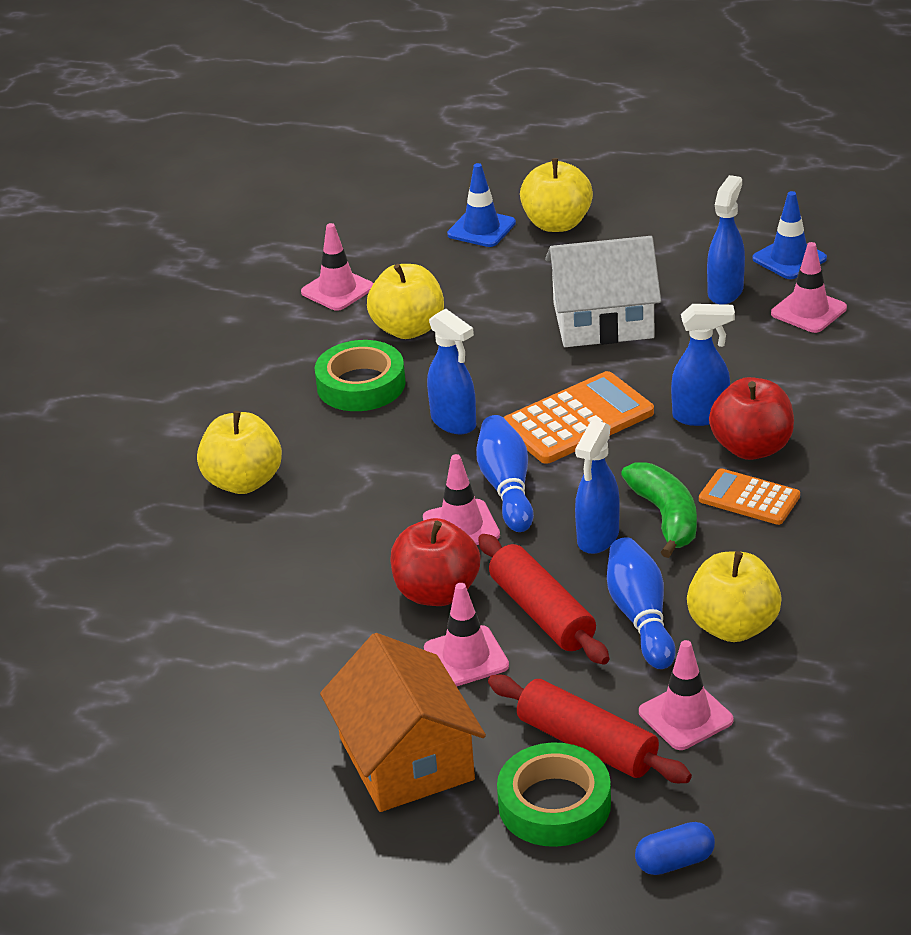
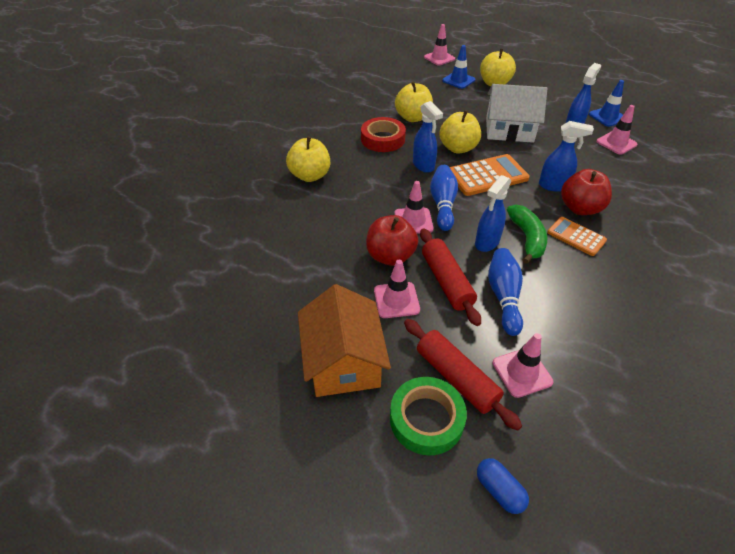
camera: 10 degrees right, 10 degrees up
pink traffic cone [301,223,374,311] -> pink traffic cone moved to [424,24,455,65]
green tape [315,340,405,411] -> red tape [361,117,406,152]
blue capsule [635,822,715,875] -> blue capsule turned 60 degrees clockwise [477,458,529,514]
yellow apple [687,551,782,642] -> yellow apple moved to [439,110,481,154]

